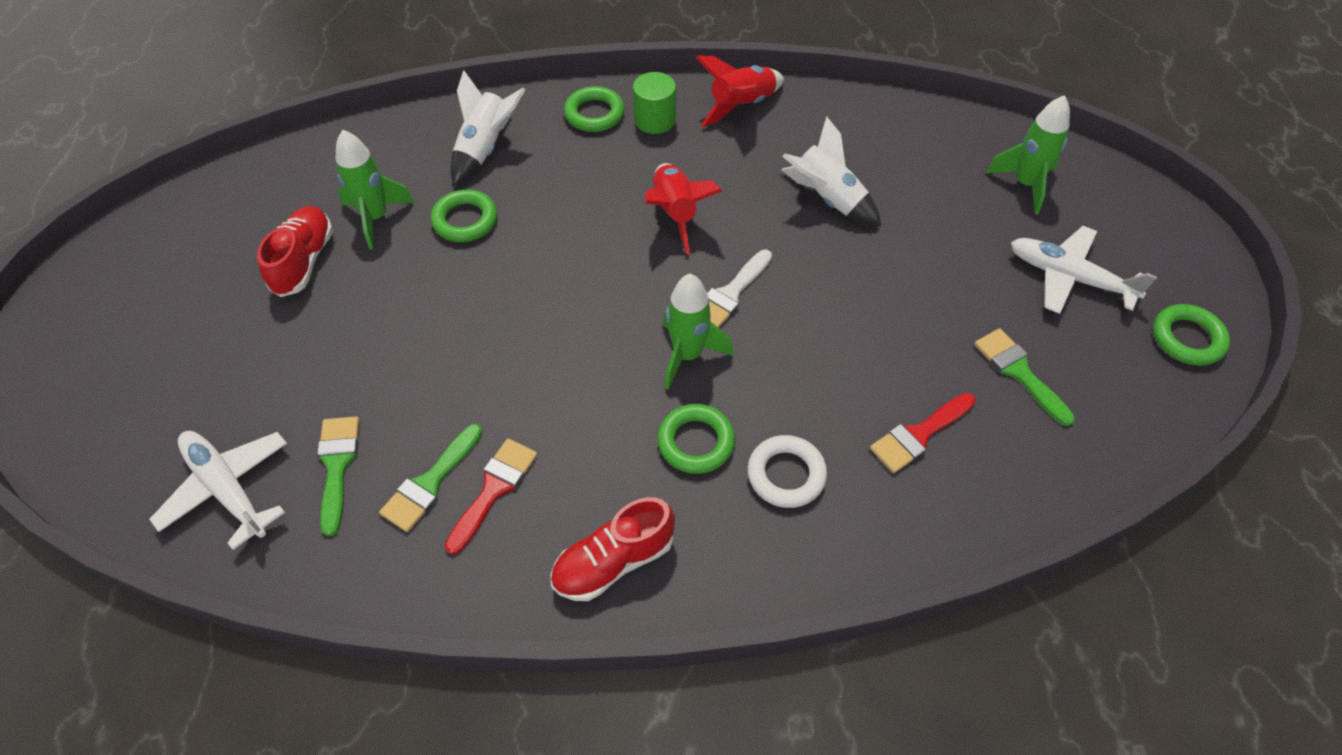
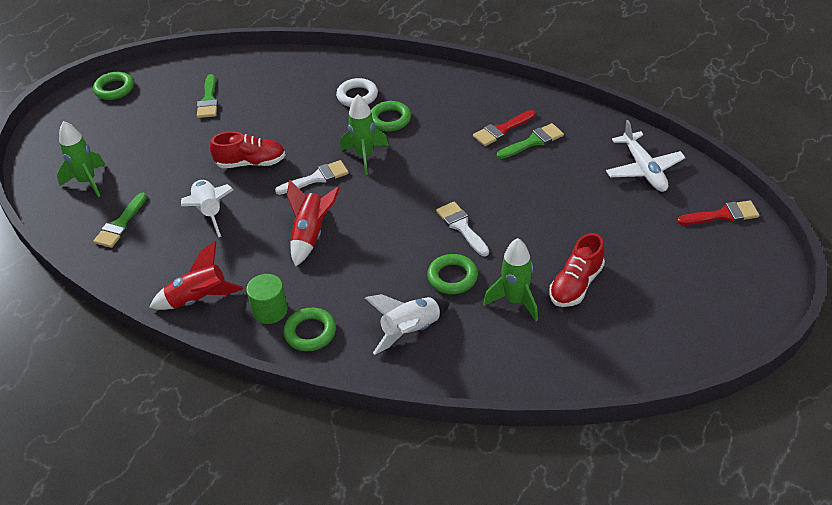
camera: 150 degrees left, 10 degrees down
green brush [317,416,359,536] -> green brush moved to [93,192,147,248]
red shoe [550,497,675,601] -> red shoe moved to [210,131,286,168]
red brush [870,393,976,473] -> red brush moved to [677,200,759,225]
white plane [1011,226,1157,314] -> none
none -> white brush [436,202,489,256]

